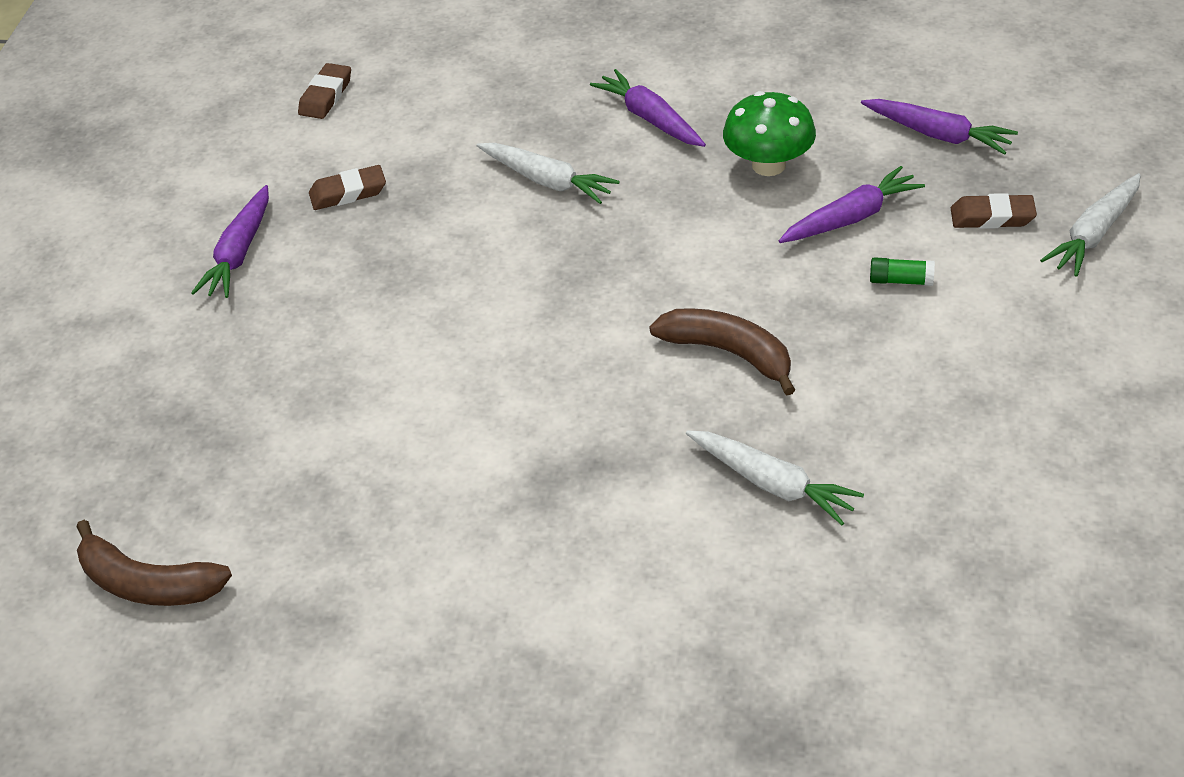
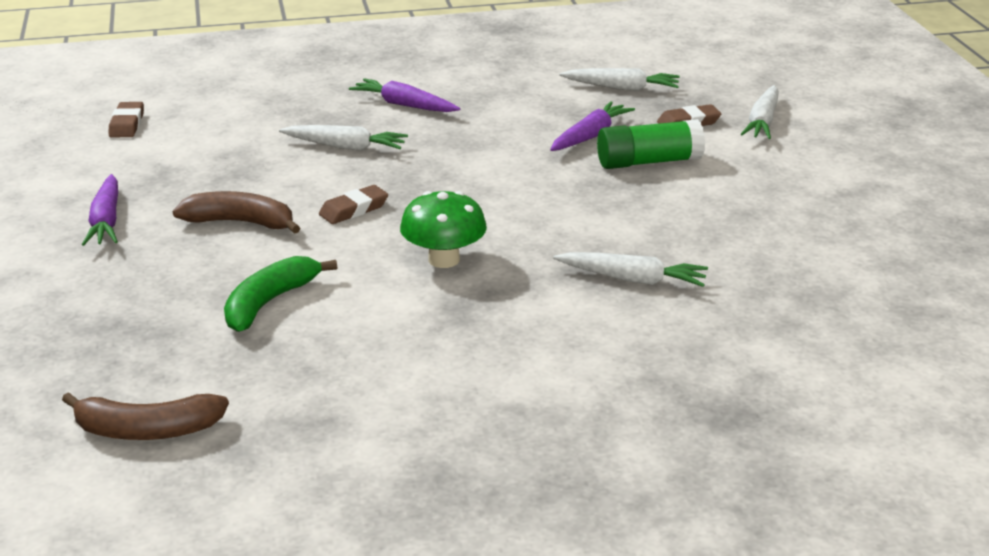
camera: 25 degrees left, 15 degrees down
brown eraser [309,165,386,210] -> brown eraser moved to [319,185,388,224]
brown banana [649,308,795,395] -> brown banana moved to [172,191,300,234]
green mushroom [723,91,816,176] -> green mushroom moved to [400,191,487,268]
purple carrot [861,99,1018,155] -> white carrot [559,68,680,91]
green glue stick [870,257,935,286] -> green glue stick [597,119,705,169], size x2.12
none -> green banana [224,256,337,332]

